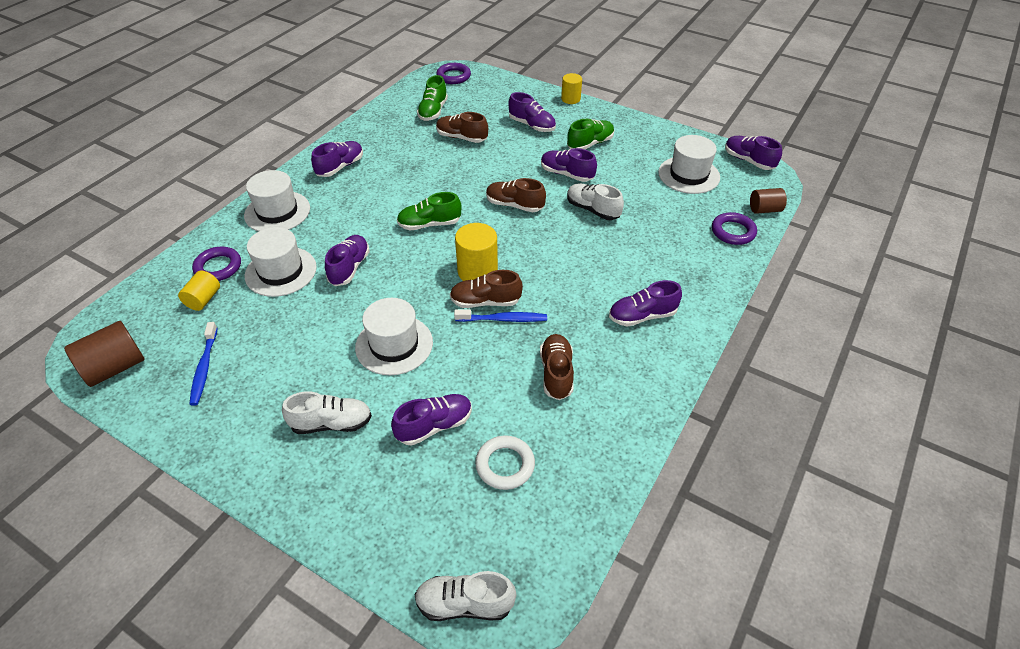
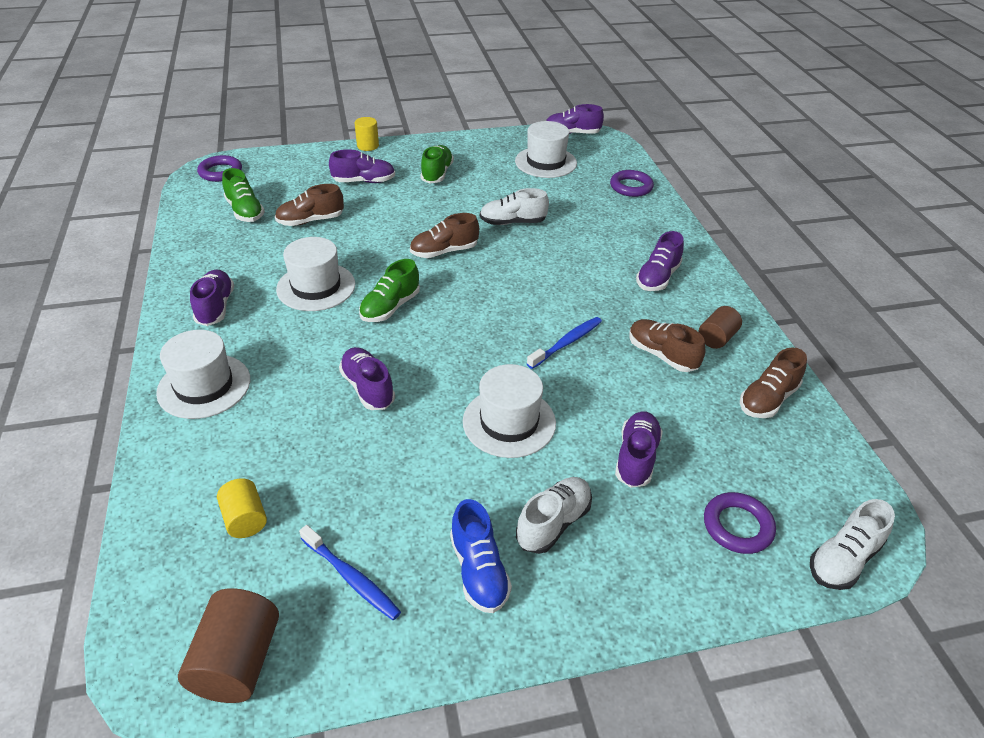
camera: 45 degrees left, 5 degrees down
purple ring [192,247,241,281] -> purple ring moved to [704,492,776,554]
white hat [245,227,317,297] -> white hat moved to [276,237,355,311]
brown shoe [450,270,523,308] -> brown shoe moved to [740,348,807,418]
yellow cylinder [455,223,498,281] -> none
white ring [475,435,535,490] -> none
purple shoe [541,148,597,182] -> none
brown cylinder [750,188,787,214] -> brown cylinder moved to [699,306,742,349]
none -> blue shoe [450,499,512,613]

